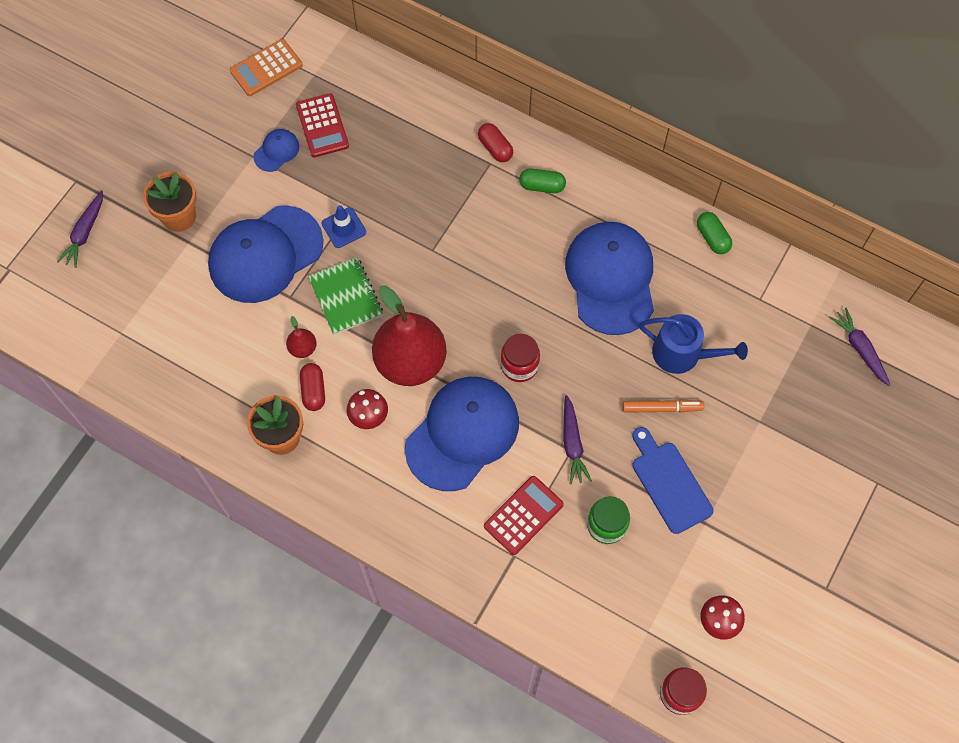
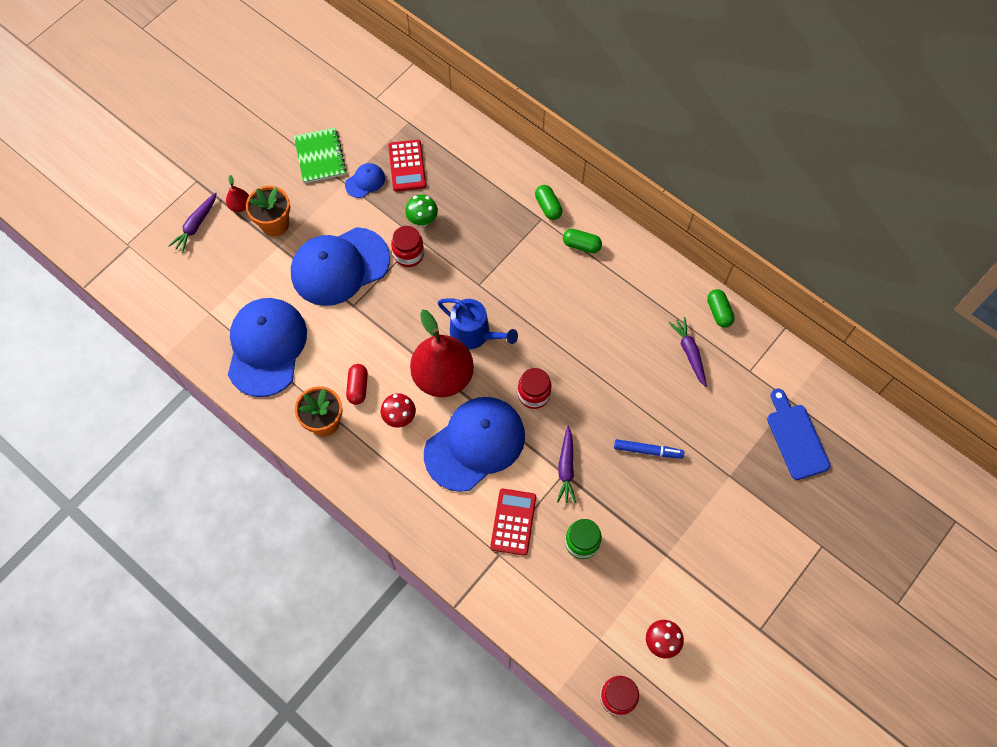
camera: 10 degrees right, 0 degrees up
orange calculator [230,39,303,96] -> none
red pear [286,316,317,358] -> red pear moved to [226,175,249,212]
green notebook [308,257,383,335] -> green notebook moved to [294,128,346,183]
blue traffic cone [321,205,366,248] -> red jar [391,226,424,267]
red capsule [478,123,513,162] -> green capsule [535,185,562,220]
red calculator [484,476,564,555] -> red calculator turned 45 degrees counterclockwise [490,489,536,556]
blue cap [565,222,654,335] -> blue cap moved to [228,298,307,397]
orange marker [622,399,704,413] -> blue marker [614,439,684,459]
blue cutting board [632,427,714,534] -> blue cutting board moved to [767,388,831,480]
blue watering can [639,314,748,374] -> blue watering can moved to [438,298,518,349]
purple carrot [829,308,891,386] -> purple carrot moved to [668,317,707,387]
none -> green mushroom [405,195,438,227]

